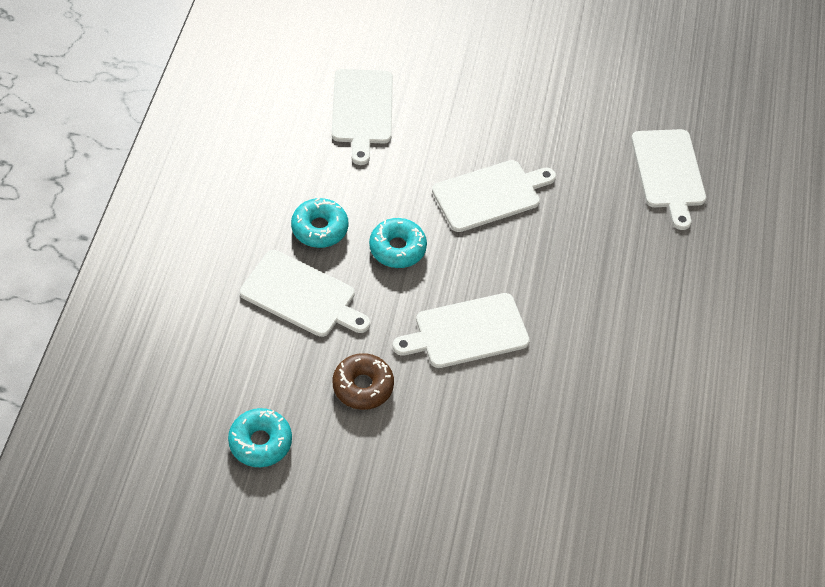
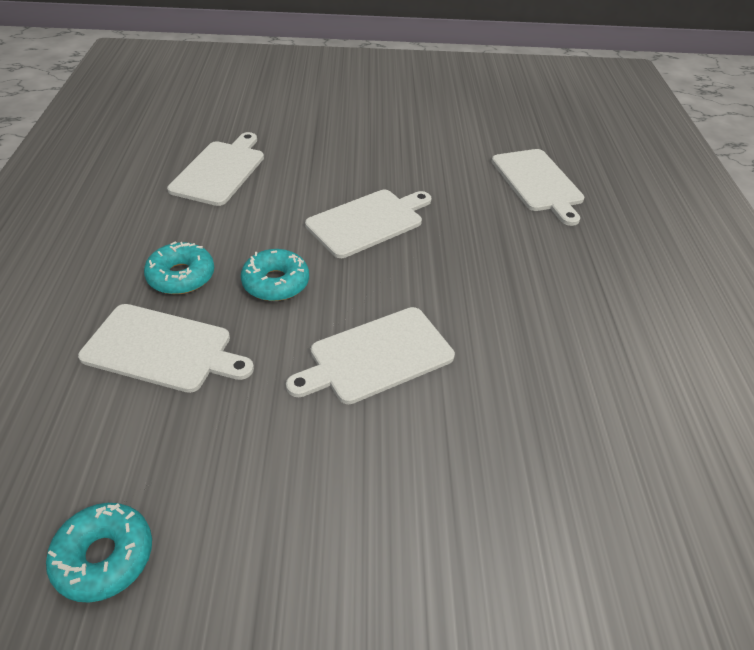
camera: 10 degrees left, 10 degrees down
white cutting board [332,69,393,165] -> white cutting board turned 150 degrees counterclockwise [167,132,264,206]
brown donut [333,353,394,410] -> none

